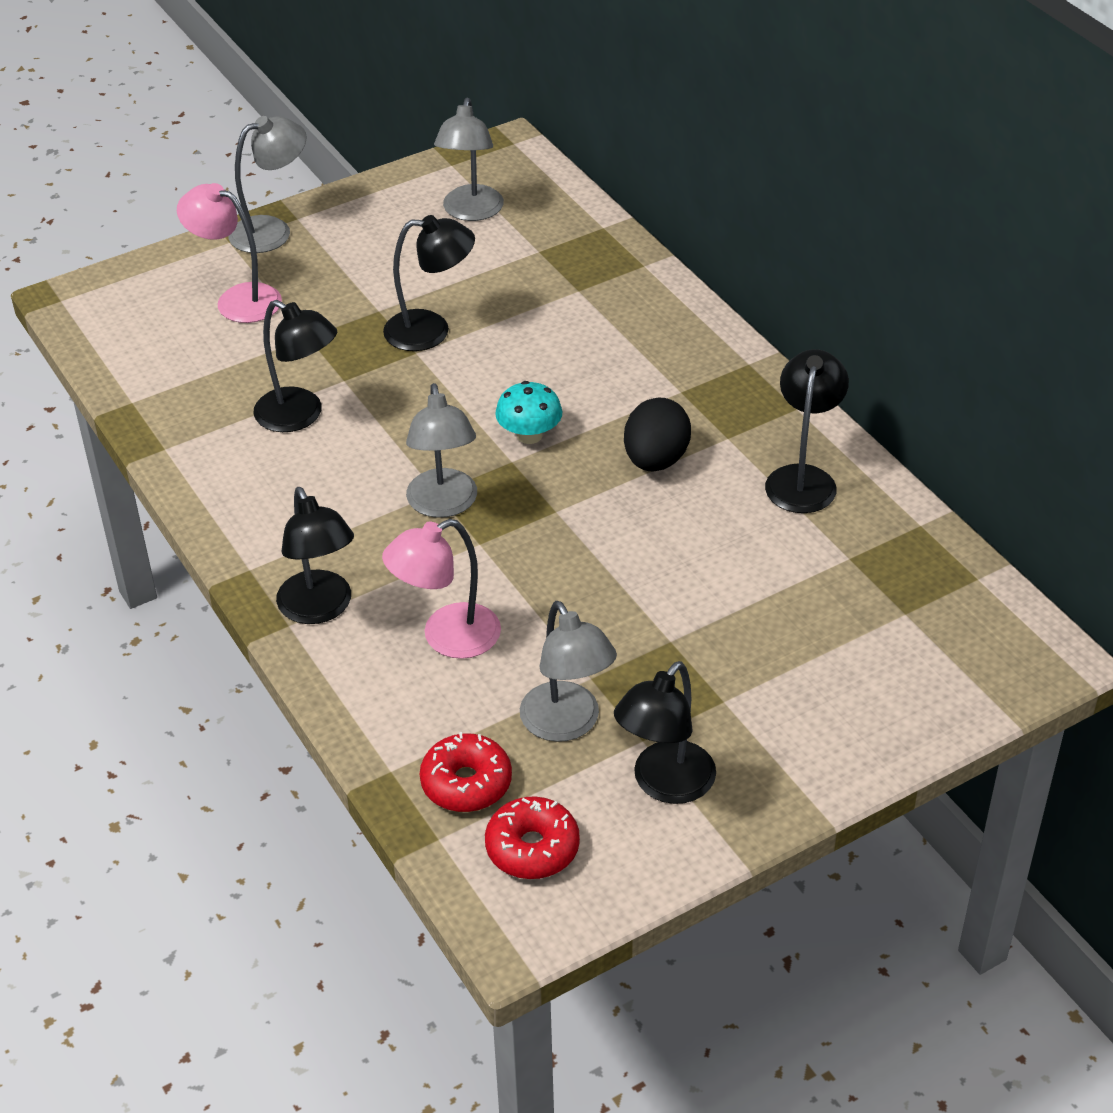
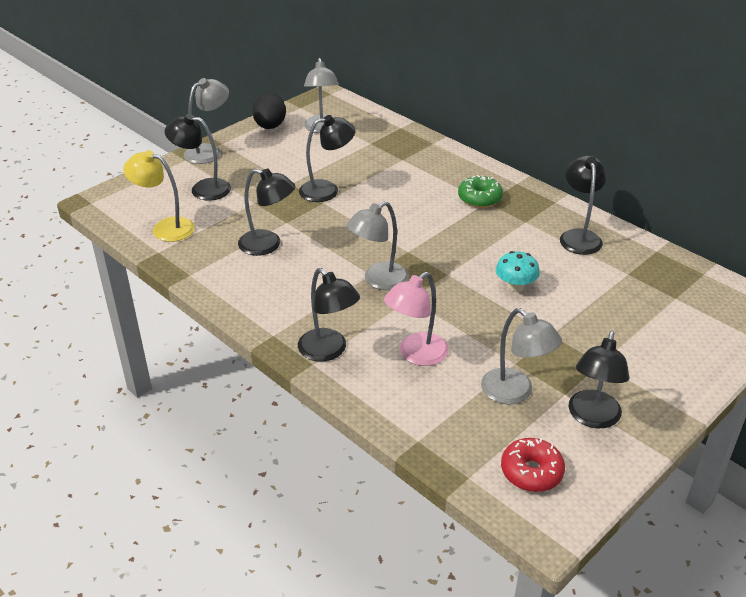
camera: 15 degrees left, 5 degrees down
pink lamp [177,183,282,323] -> black lamp [164,114,231,201]
grey lamp [406,383,477,518] -> grey lamp turned 75 degrees clockwise [346,201,409,290]
red donut [420,732,512,812] -> none
turquoise mushroom [495,381,562,444] -> turquoise mushroom moved to [496,251,540,292]
black egg [624,398,691,472] -> black egg moved to [252,93,286,129]
none -> yellow lamp [123,150,195,242]
none -> green donut [458,175,503,208]

